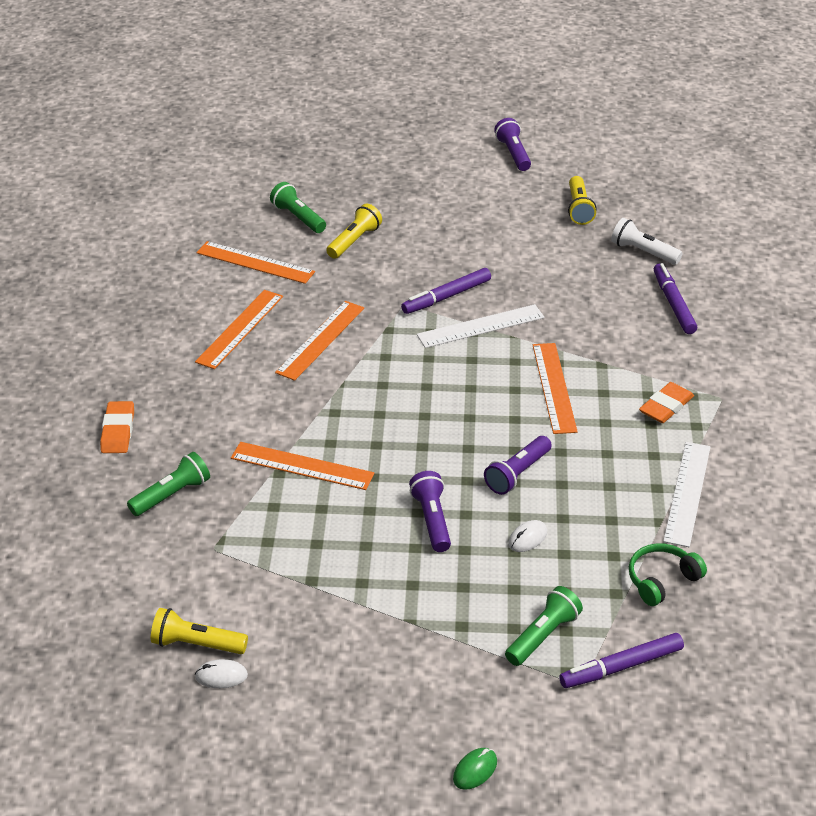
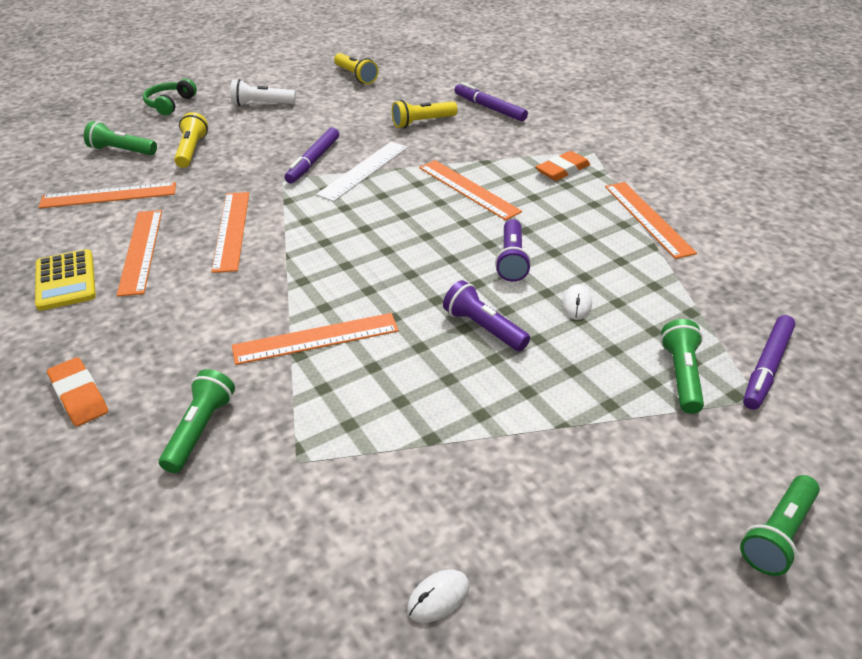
camera: 35 degrees left, 0 degrees up
yellow flashlight [151,608,248,654] -> yellow flashlight moved to [392,100,458,128]
green mouse [453,748,497,790] -> green flashlight [740,475,820,576]
purple flashlight [494,118,531,171] -> none
white flashlight [611,218,683,265] -> white flashlight moved to [230,79,296,106]
green headphones [629,543,707,606] -> green headphones moved to [143,78,197,115]
orange eraser [639,382,694,423] -> orange eraser turned 45 degrees clockwise [536,151,590,181]
white ruler [663,442,711,547] -> orange ruler [605,182,697,259]
none -> yellow calculator [35,249,96,311]

